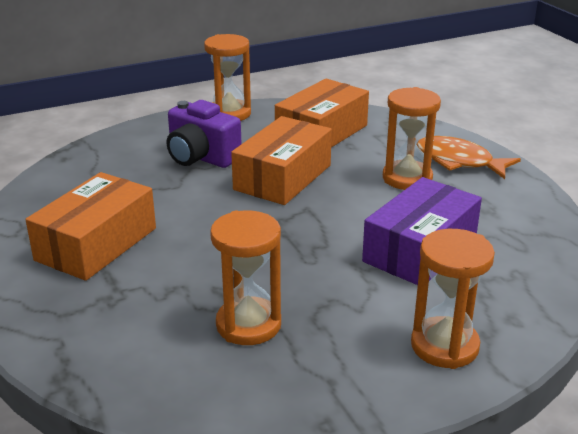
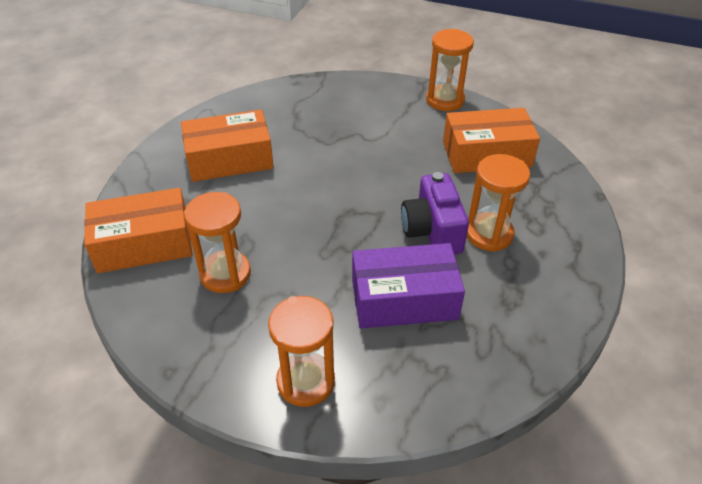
camera: 45 degrees right, 15 degrees up
purple camera [167,100,242,168] -> purple camera moved to [401,172,469,255]
orange box [231,116,332,205] -> orange box moved to [84,188,193,273]
orange fish [416,136,521,179] -> none

